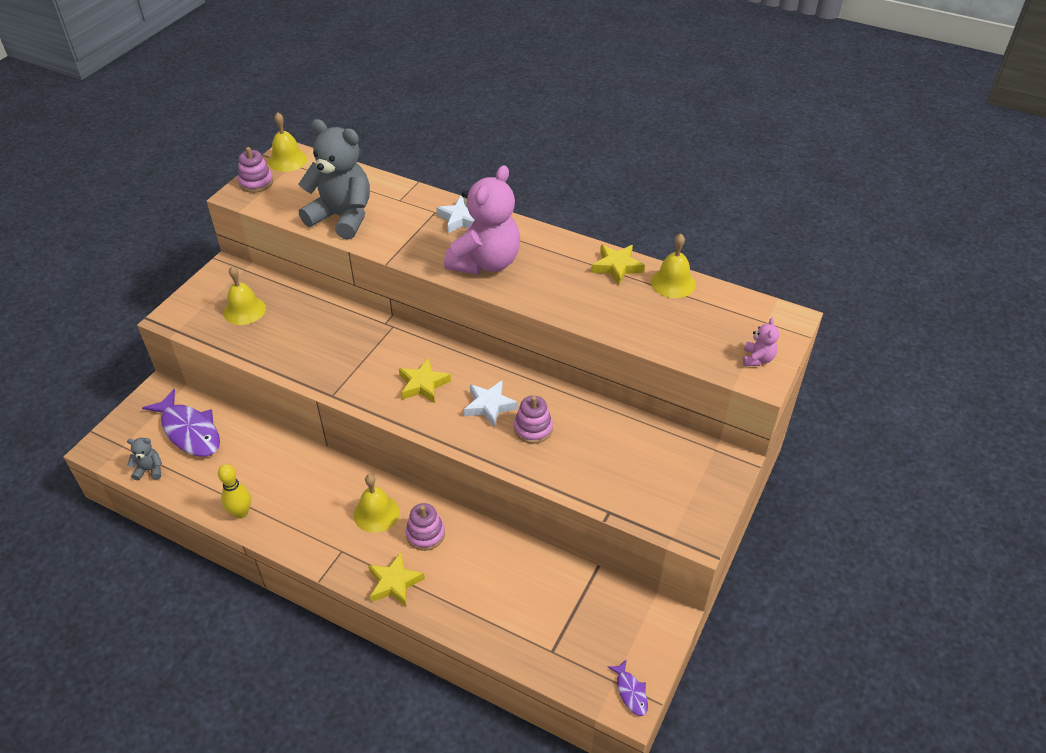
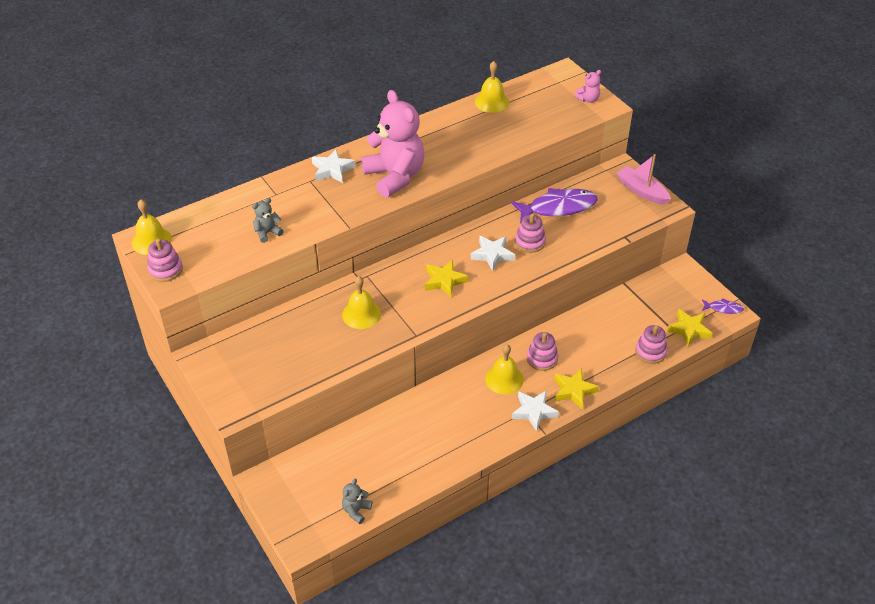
camera: 60 degrees left, 0 degrees up
purple fish [142,389,220,457] -> purple fish moved to [511,188,598,223]
yellow bowling pin [218,464,251,519] -> none
yellow bell [224,266,266,325] -> yellow bell moved to [342,276,381,329]
grey teddy bear [298,119,370,240] -> grey teddy bear [252,198,284,243], size x0.42
yellow star [592,245,645,285] -> yellow star moved to [667,309,712,346]
pink teddy bear [743,318,779,366] -> pink teddy bear turned 105 degrees clockwise [574,70,601,103]
none -> white star [512,390,559,432]
none -> pink boat [616,154,671,205]
none -> pink stacking toy [635,325,667,364]

